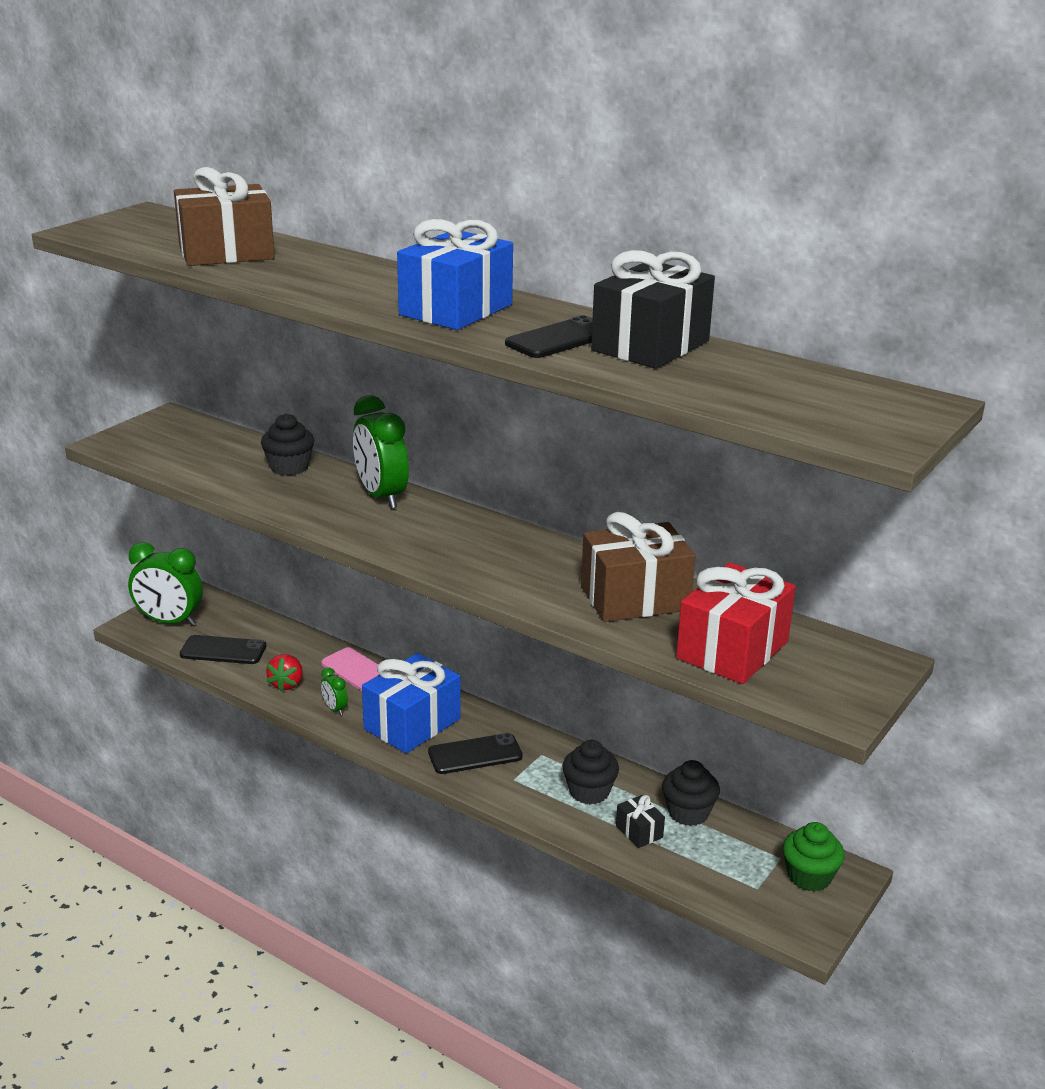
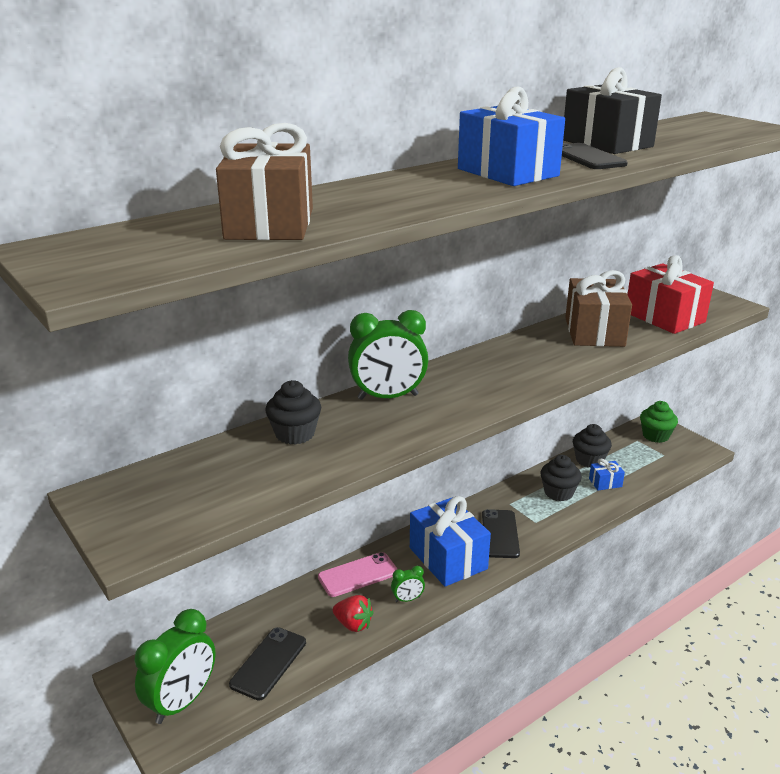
camera: 70 degrees left, 0 degrees up
black gift [616,795,665,848] -> blue gift [589,459,625,490]

